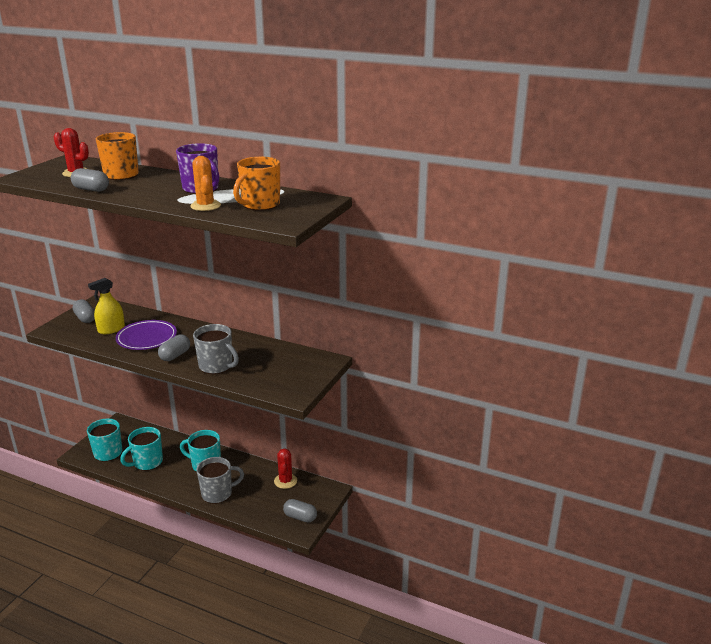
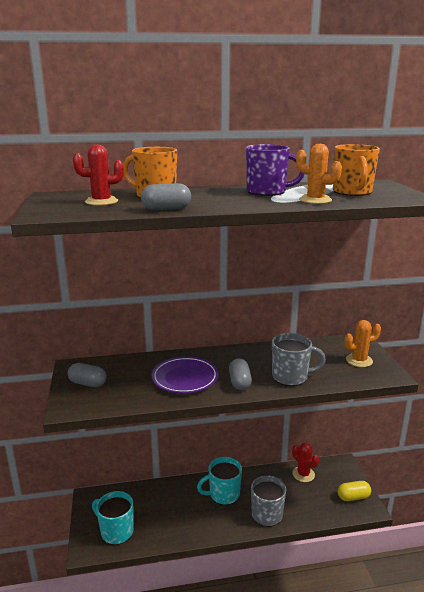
camera: 35 degrees left, 5 degrees down
yellow spray bottle [88,278,125,334] -> none
turquoise mug [120,427,163,471] -> none
grey capsule [283,499,317,523] -> yellow capsule [338,481,371,501]
none -> orange cactus [344,320,381,367]

